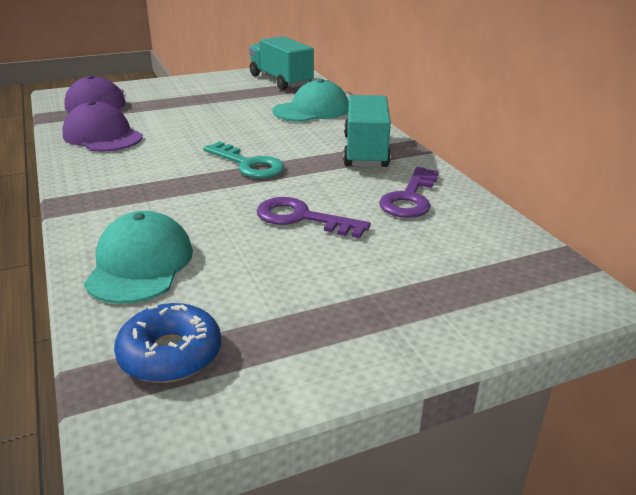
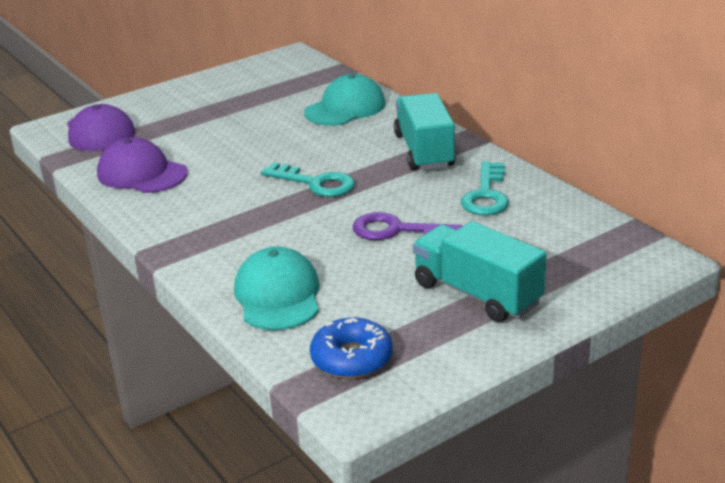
camera: 10 degrees left, 0 degrees up
turquoise truck [249,36,314,90] -> turquoise truck moved to [413,221,547,322]
purple key [379,167,439,218] -> turquoise key [461,162,509,216]

